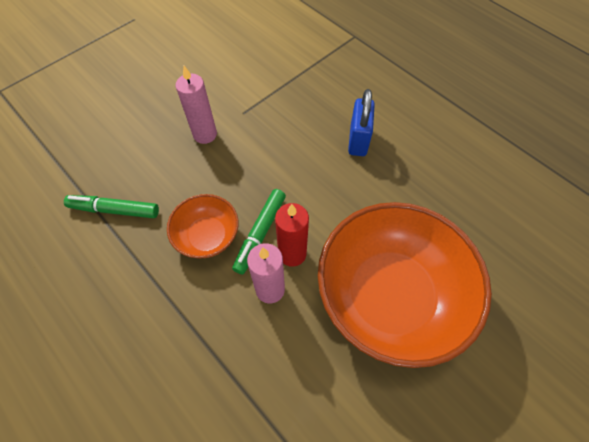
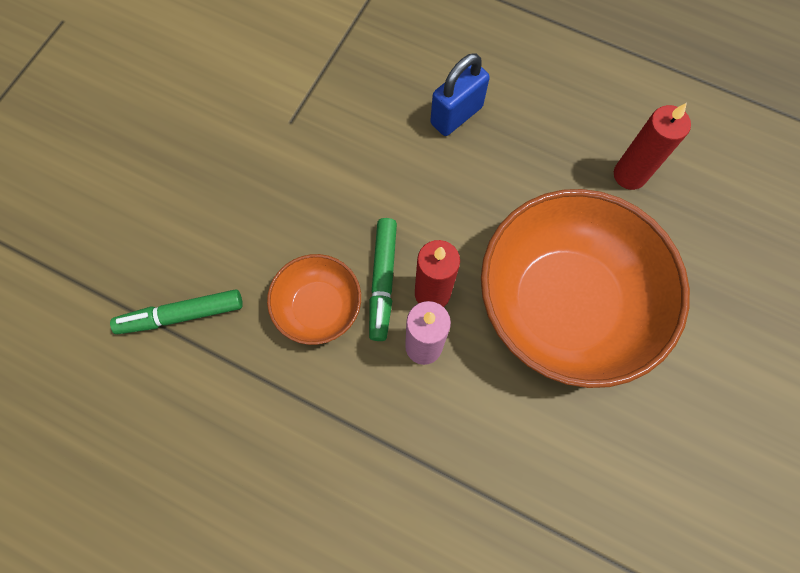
camera: 20 degrees left, 10 degrees up
pink candle [176,66,217,144] -> none
blue padlock [348,89,375,156] -> blue padlock turned 60 degrees clockwise [430,53,490,136]
none -> red candle [614,103,691,190]

